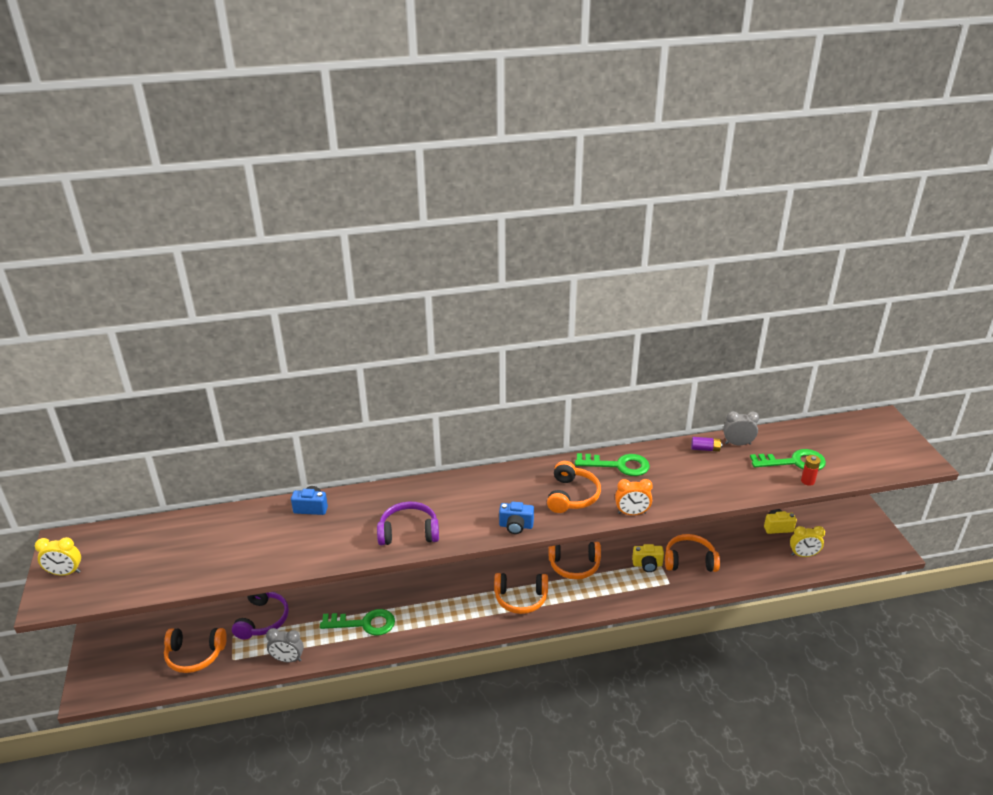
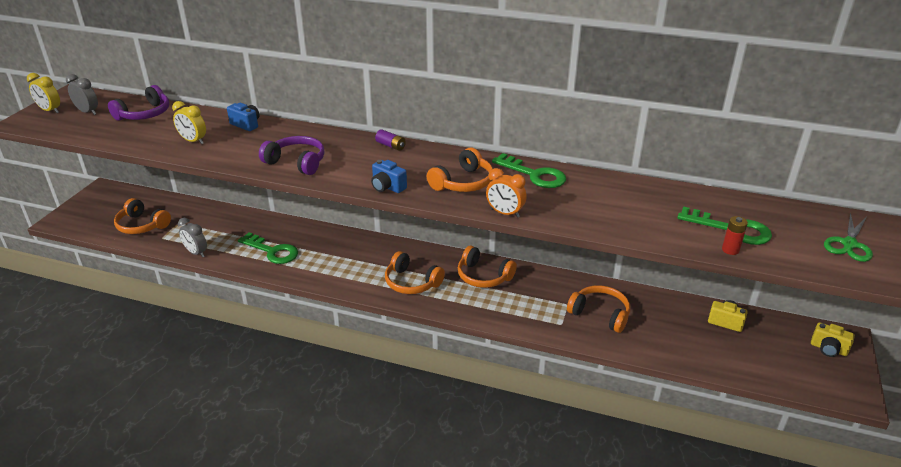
camera: 30 degrees right, 0 degrees up
purple headphones [232,592,289,640] -> purple headphones moved to [108,85,169,121]
yellow camera [632,544,664,572] -> yellow camera moved to [811,322,855,357]
purple battery [691,437,722,452] -> purple battery moved to [375,129,406,151]
grey clock [723,411,759,446] -> grey clock moved to [66,74,98,115]
yellow clock [790,526,825,557] -> yellow clock moved to [172,101,206,144]
none -> green scissors [824,213,873,262]

